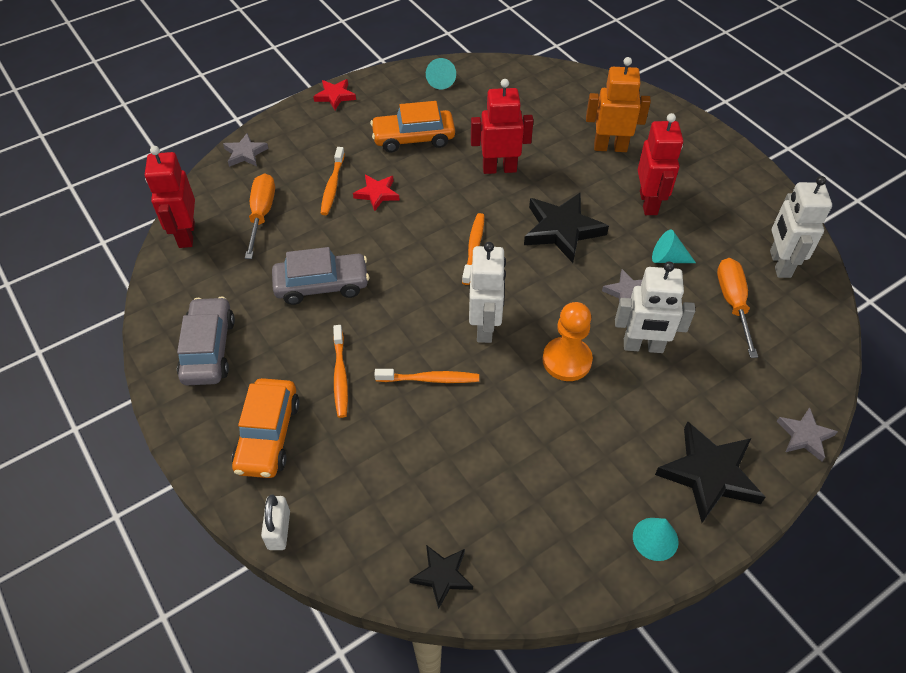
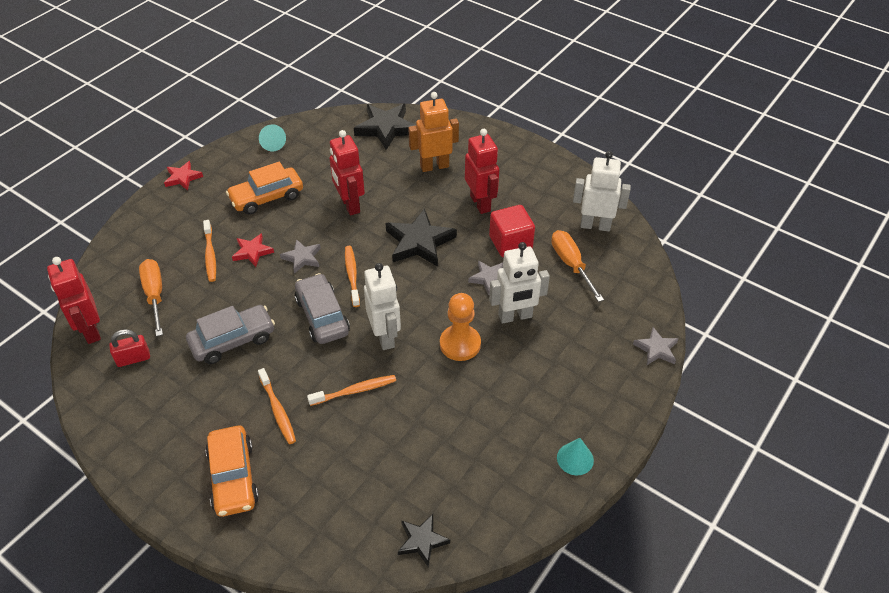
camera: 20 degrees left, 5 degrees down
grey car [177,296,235,385] -> grey car moved to [295,273,350,344]
grey star [223,133,269,167] -> grey star moved to [280,239,321,274]
white padlock [261,495,290,550] -> none
red robot [471,79,534,174] -> red robot turned 90 degrees counterclockwise [330,130,365,215]
turquoise cone [652,230,696,263] -> red cube [489,205,535,257]
black star [655,421,766,523] -> black star moved to [354,104,416,150]
white robot [770,176,832,278] -> white robot turned 120 degrees clockwise [573,151,631,231]
none -> red padlock [109,329,150,367]

